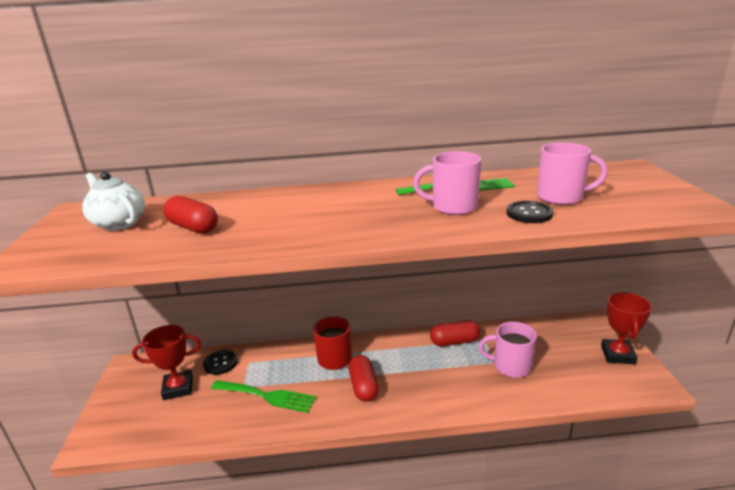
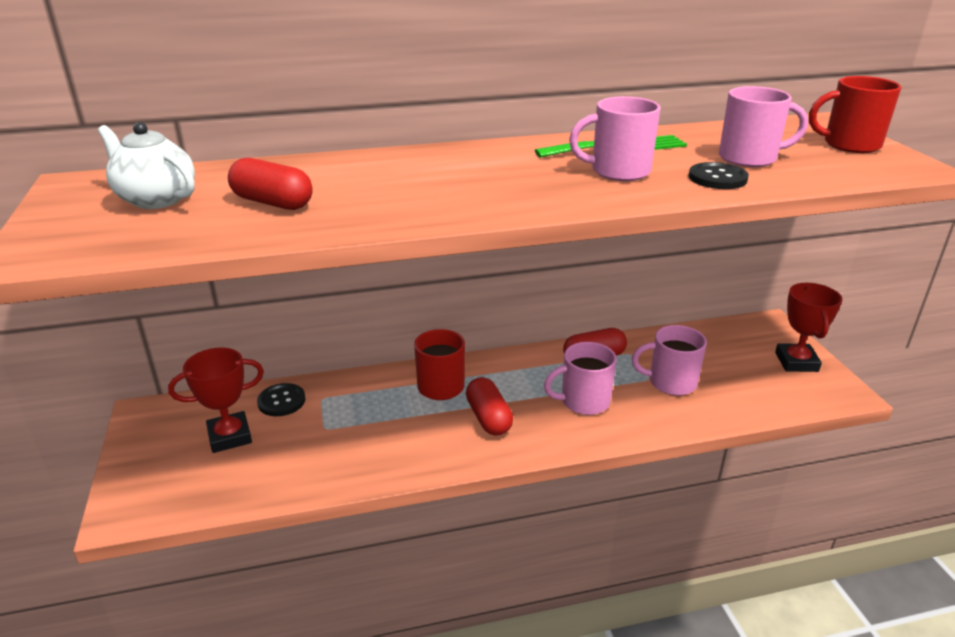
camera: 10 degrees left, 5 degrees up
green fork [211,380,316,413] -> none
none -> pink mug [544,342,617,415]
none -> red mug [809,76,901,153]

